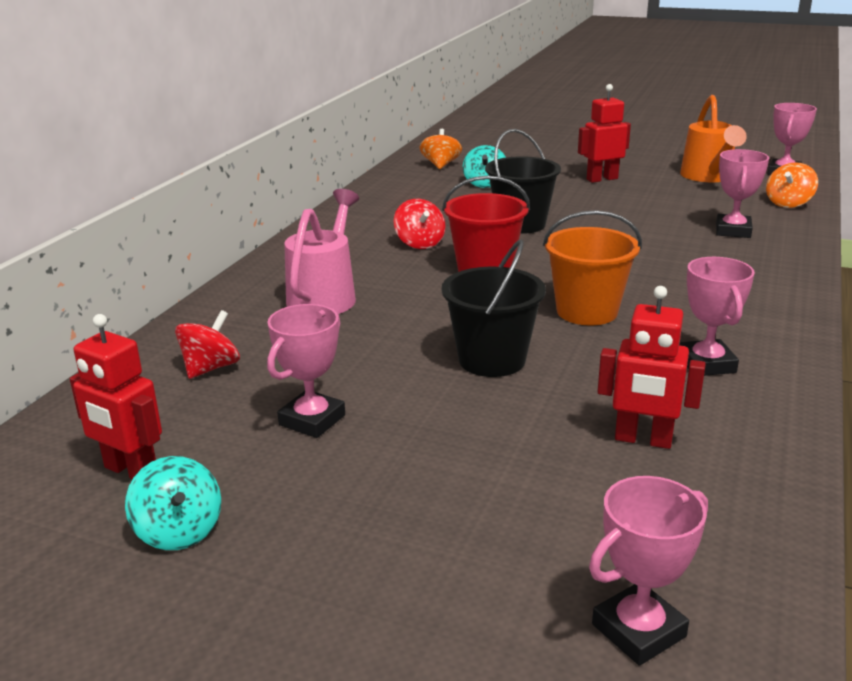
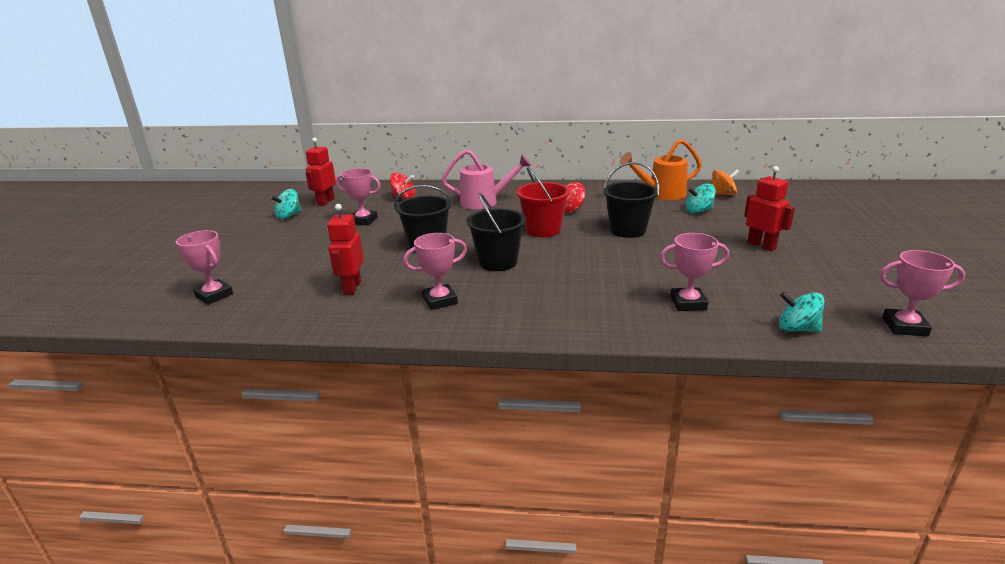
camera: 75 degrees right, 0 degrees up
orange bucket [543,210,642,325] -> black bucket [467,193,526,271]
orange watering can [680,95,747,182] -> orange watering can moved to [620,139,702,200]
orange spinning top [766,162,818,208] -> turquoise spinning top [779,292,825,332]

